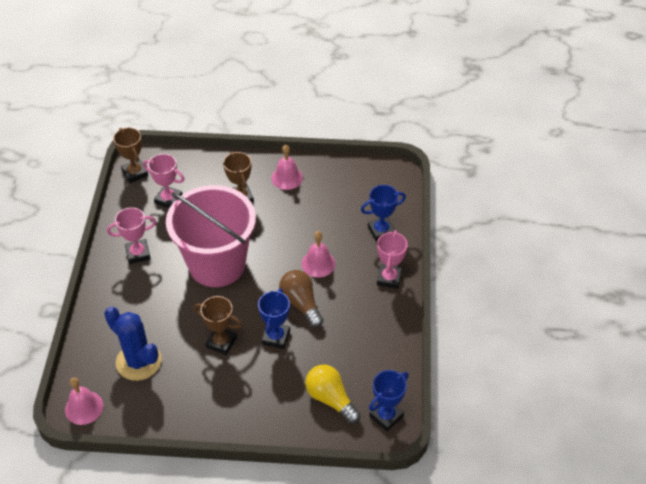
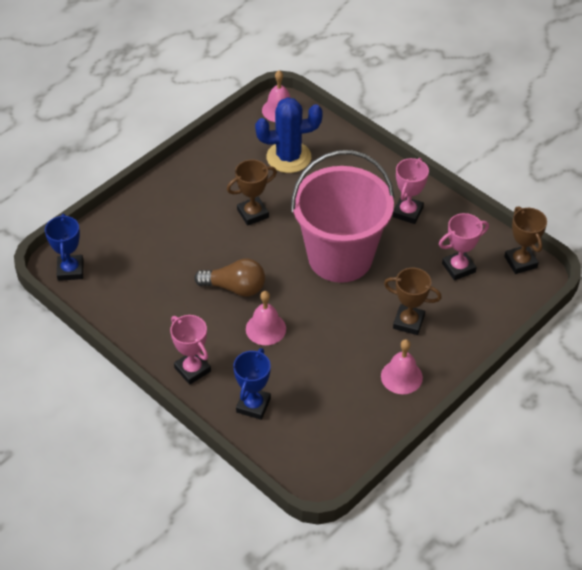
camera: 130 degrees right, 0 degrees up
brown trophy [113,128,148,183] -> brown trophy turned 60 degrees clockwise [504,206,547,274]
blue trophy [258,288,290,349] -> none
yellow light bulb [305,365,361,424] -> none

